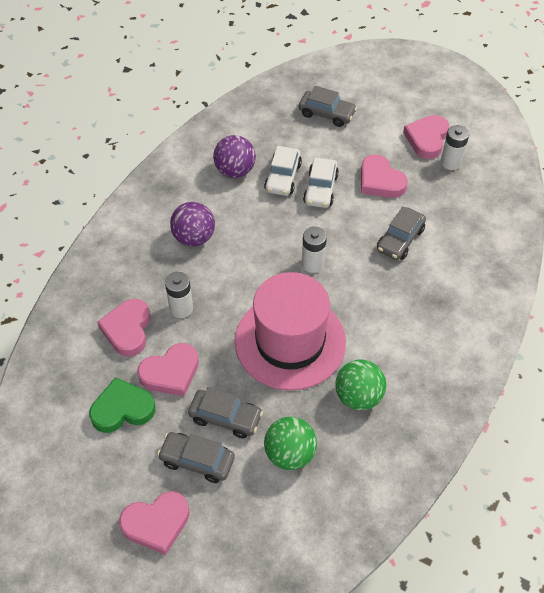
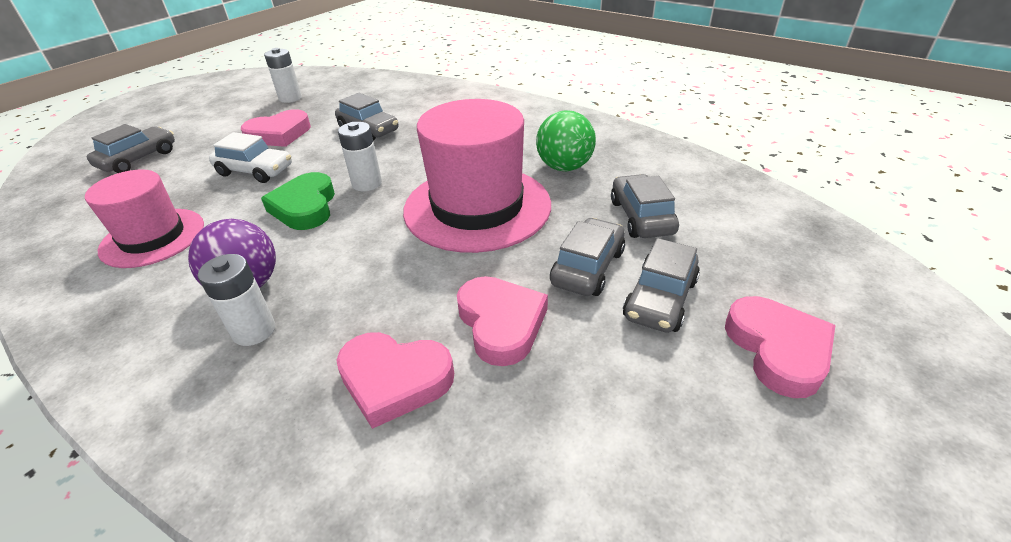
camera: 80 degrees left, 15 degrees down
green heart [89,377,155,433] -> green heart moved to [261,172,335,230]
white battery [165,272,193,318] -> white battery moved to [198,254,275,346]
purple ball [213,135,256,178] -> pink hat [85,169,204,268]
white car [264,146,302,196] -> none
green ball [264,417,317,470] -> grey car [611,174,679,238]
pink heart [403,115,449,159] -> none

